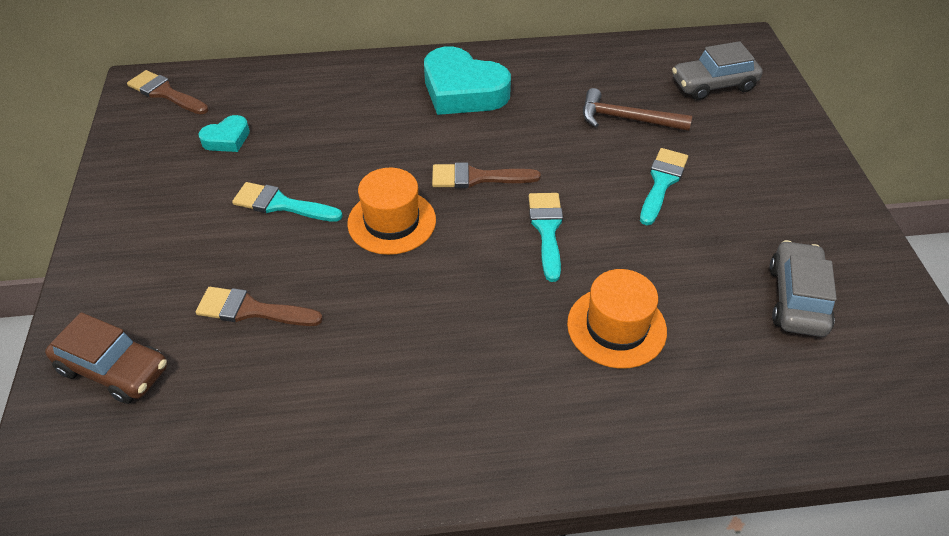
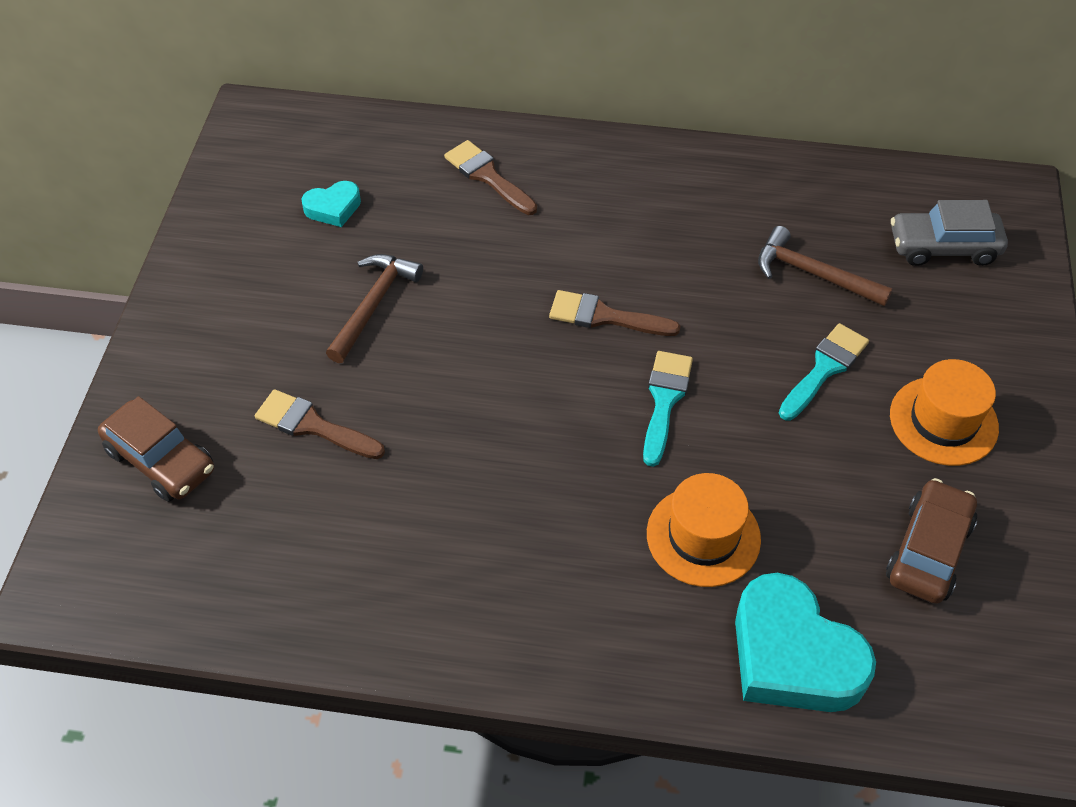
camera: 15 degrees right, 5 degrees up
brown brush [127,70,208,114] -> brown brush moved to [444,140,537,215]
turquoise brush [232,182,343,222] -> brown hammer [326,254,423,363]
orange hat [347,168,436,255] -> orange hat moved to [890,359,999,466]
turquoise heart [424,46,511,115] -> turquoise heart moved to [735,573,876,712]
grey car [770,240,837,337] -> brown car [886,478,977,604]

